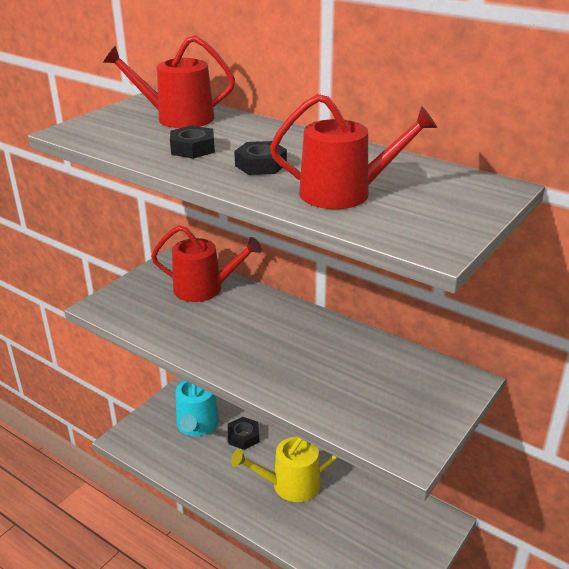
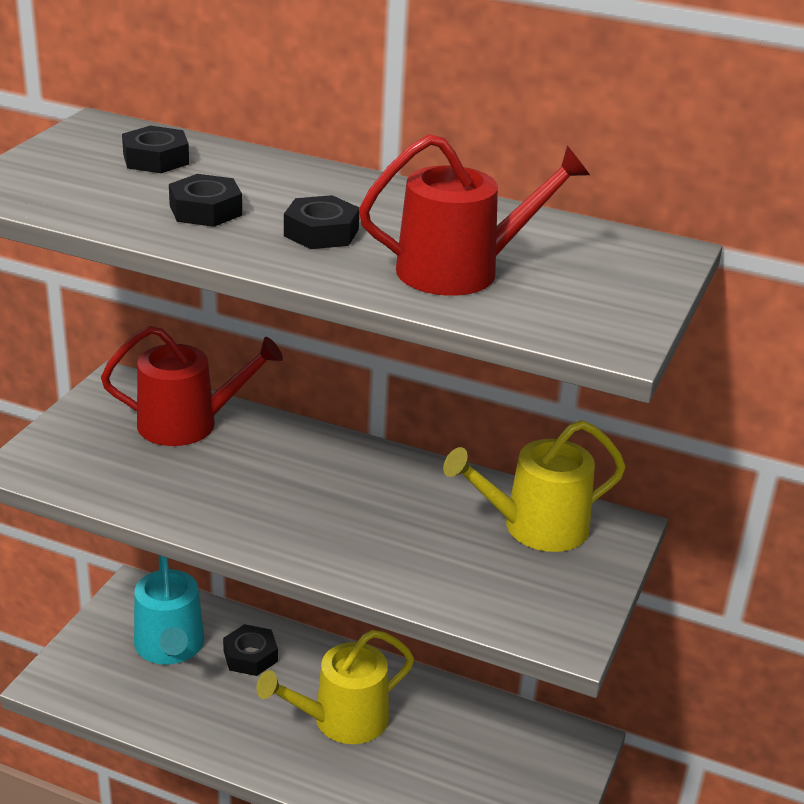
camera: 15 degrees left, 0 degrees up
red watering can [103,35,235,128] -> black nut [122,126,189,173]
none -> yellow watering can [443,420,626,552]

